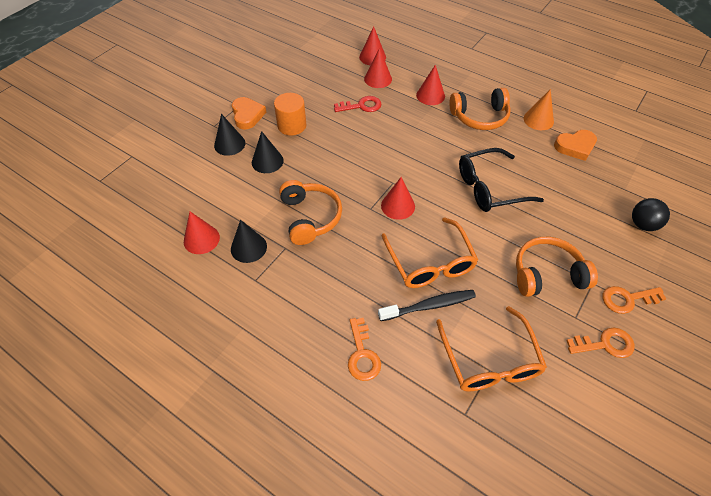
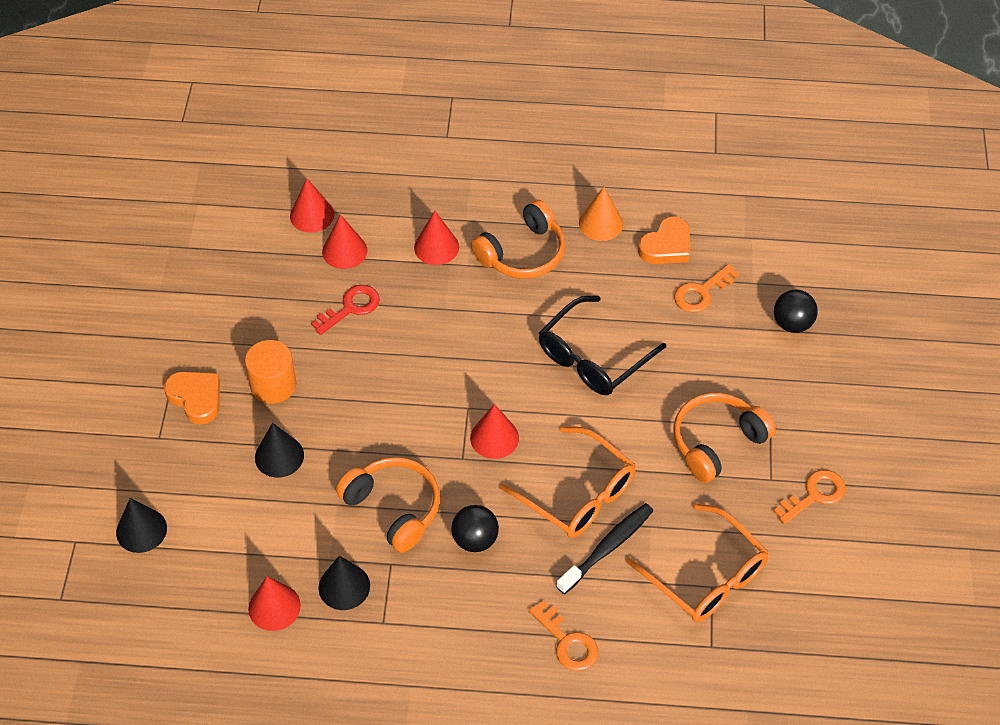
camera: 30 degrees left, 0 degrees up
black cone [214,114,245,156] -> black cone moved to [116,498,167,553]
orange key [602,286,666,314] -> orange key moved to [674,264,739,313]
none -> black ball [452,505,499,552]

